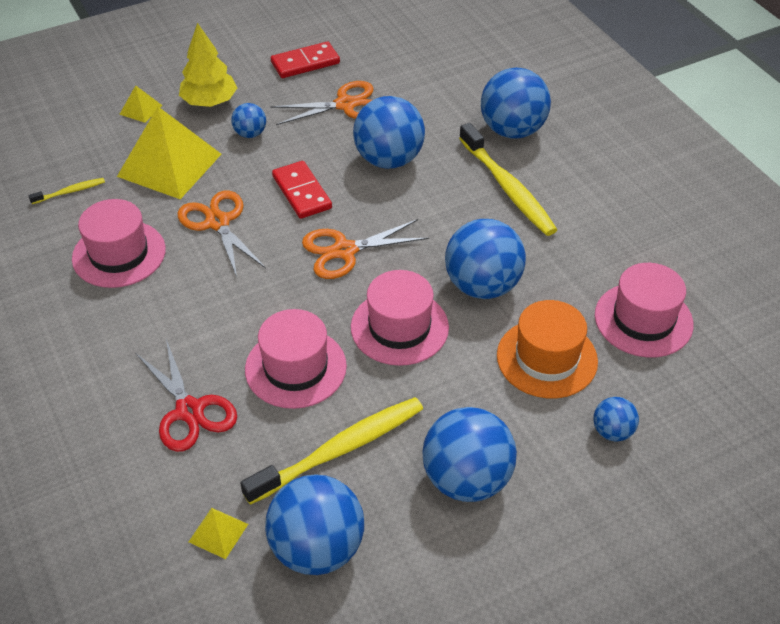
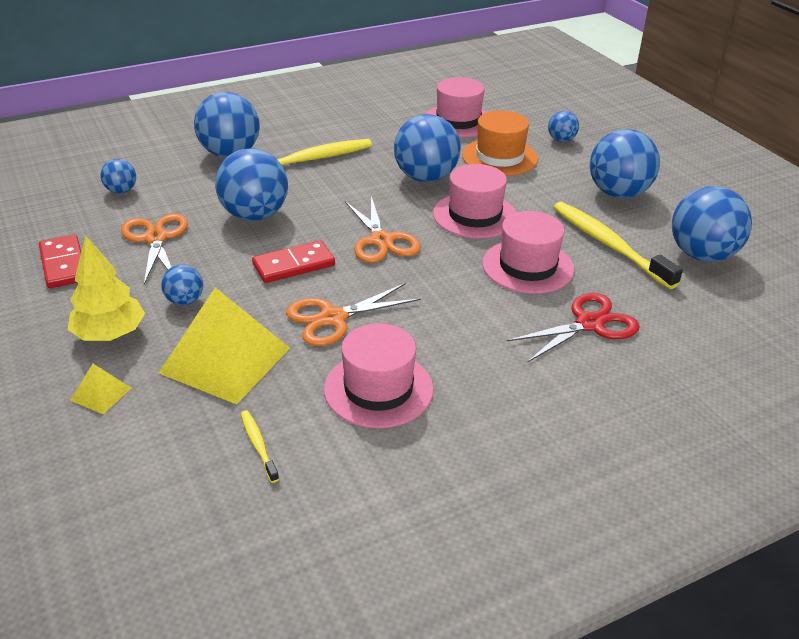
camera: 90 degrees left, 10 degrees down
yellow pyramid [189,508,248,559] -> none
none -> blue ball [100,159,136,193]

